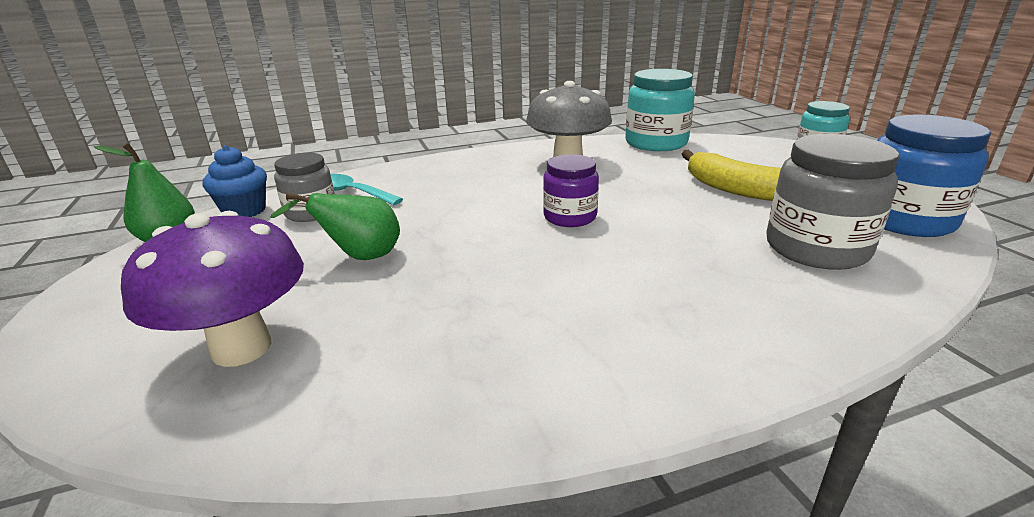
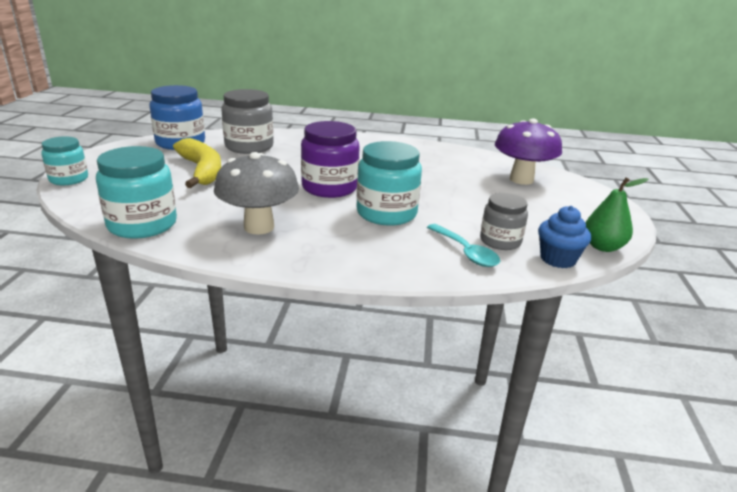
camera: 155 degrees left, 0 degrees up
green pear [270,192,400,260] -> none
purple jar [543,154,599,227] -> purple jar [301,121,360,198], size x1.58
none -> turquoise jar [357,141,422,226]

